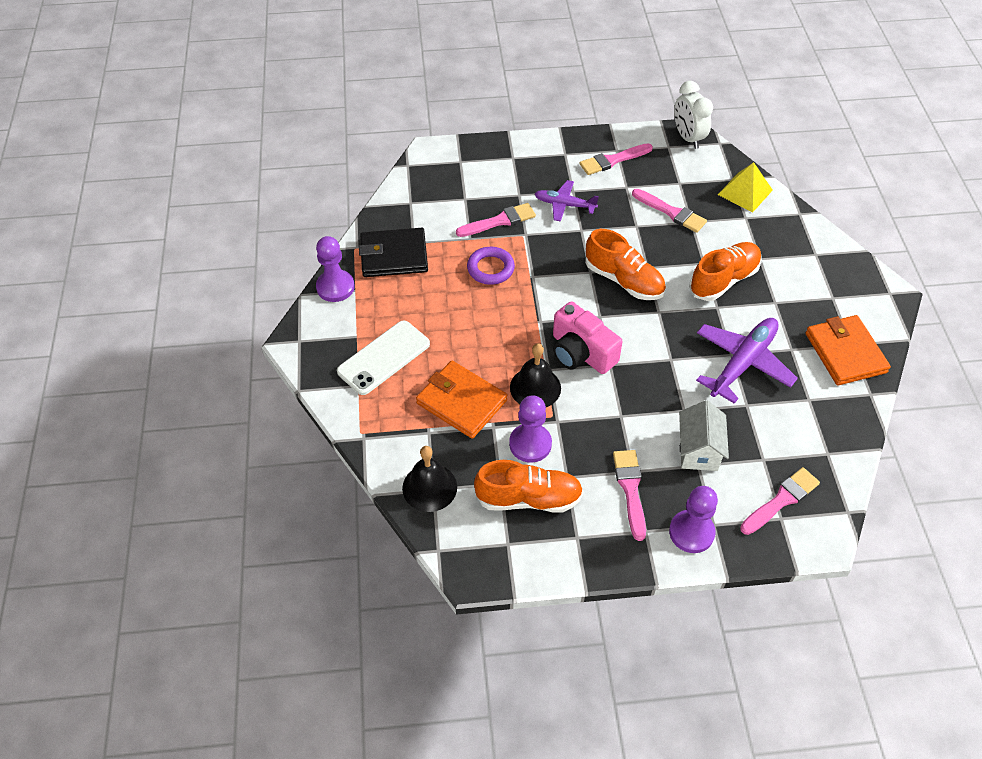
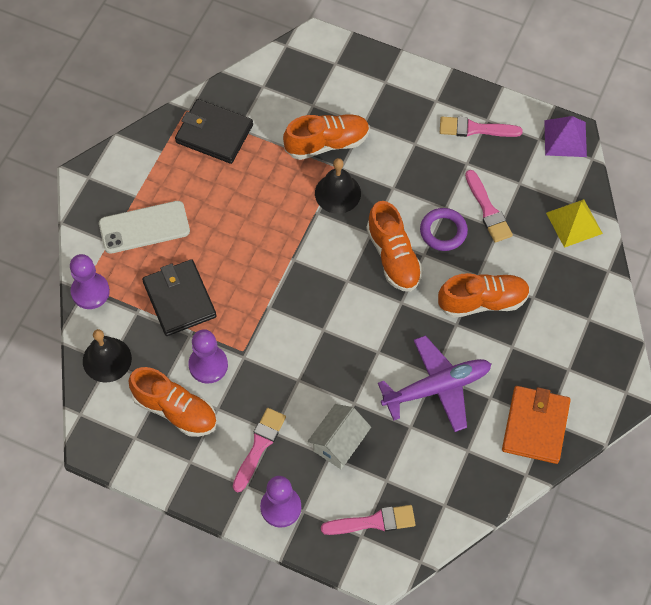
camera: 30 degrees right, 10 degrees up
purple pawn [316,236,355,302] -> purple pawn moved to [70,254,110,309]
orange wallet [416,361,507,439] -> black wallet [142,259,216,336]
pink brush [456,203,536,237] -> orange shoe [283,114,370,160]
purple ring [467,247,515,285] -> purple ring moved to [420,208,468,251]
black bell [510,343,561,407] -> black bell moved to [315,158,361,214]
purple plane [535,180,599,222] -> none
pink camera [553,302,623,374] -> none
white clock [674,81,713,149] -> purple pyramid [544,116,587,157]

